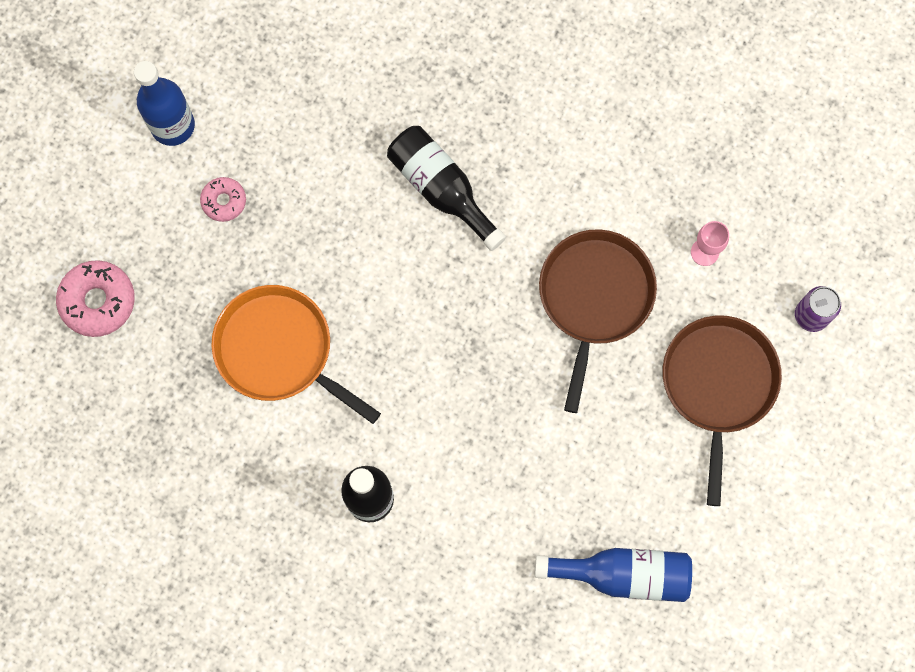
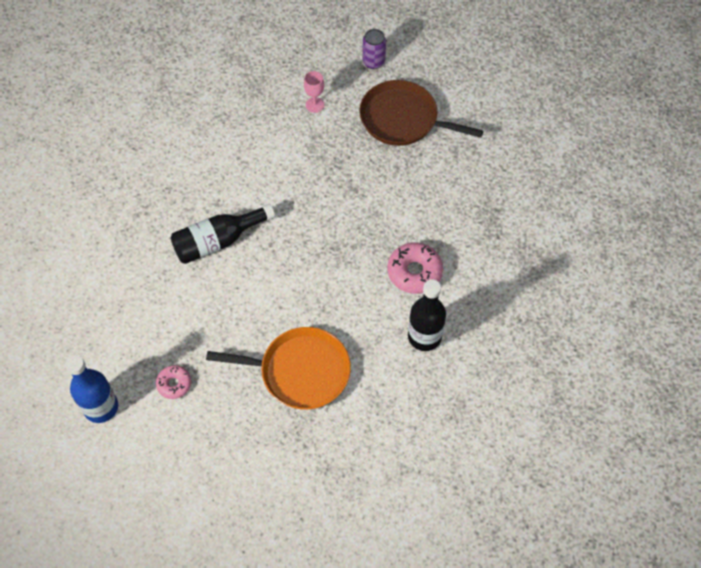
camera: 75 degrees left, 15 degrees down
pink donut [56,260,135,337] -> pink donut moved to [387,242,443,294]
orange pan [211,285,381,424] -> orange pan turned 135 degrees counterclockwise [206,327,351,410]
blue bottle [535,548,692,602] -> none
brown pan [539,229,657,413] -> none

